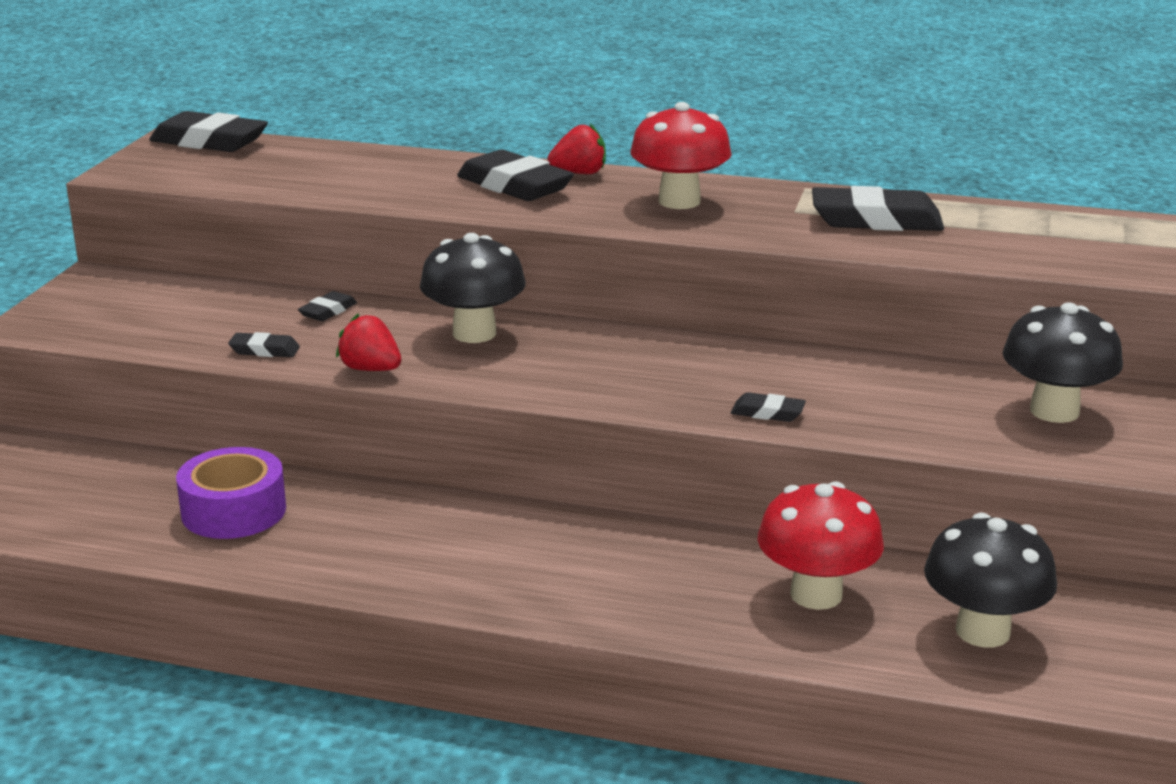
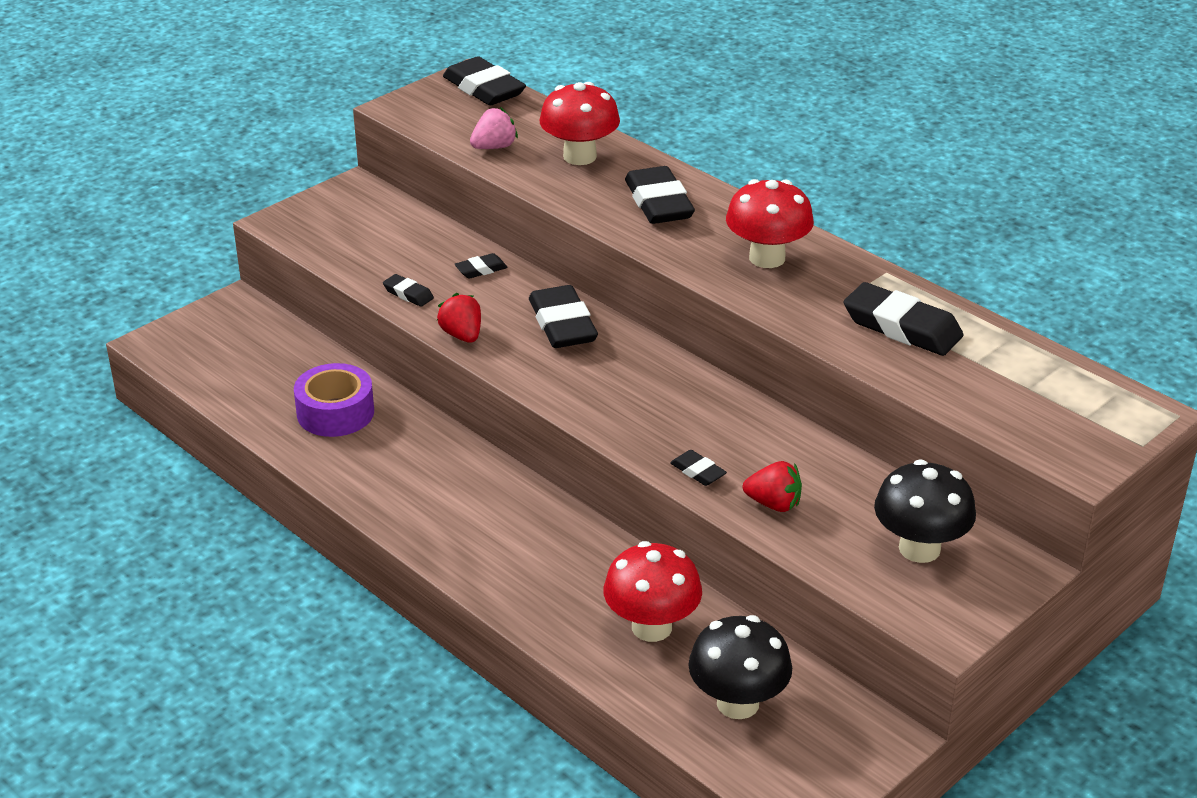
camera: 30 degrees right, 10 degrees up
black mushroom [420,233,526,343] -> black eraser [529,285,598,348]
red strawberry [548,124,606,174] -> red strawberry moved to [743,461,802,512]
none -> pink strawberry [470,107,518,149]
none -> red mushroom [540,82,620,165]

